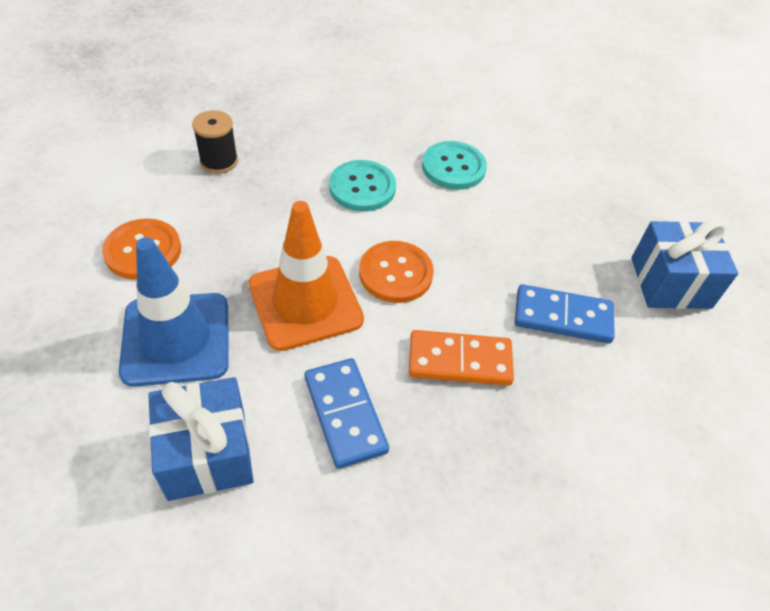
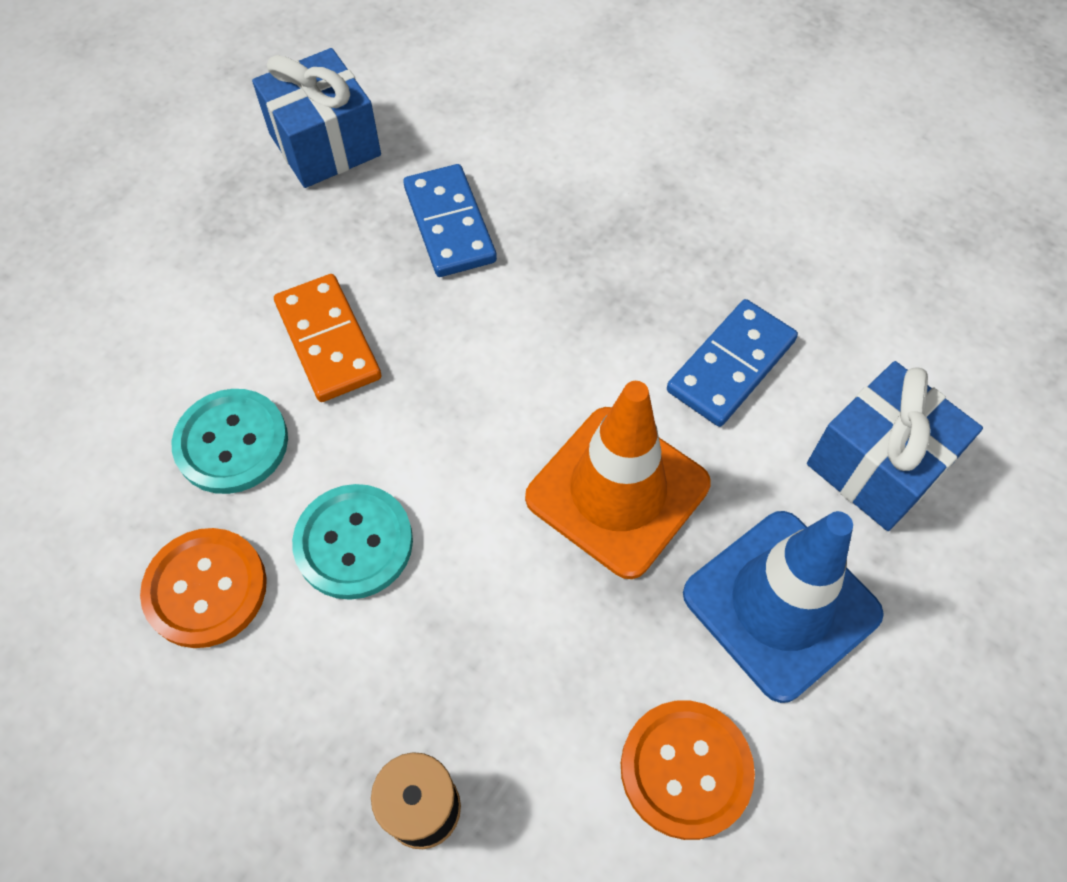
camera: 115 degrees left, 10 degrees up
orange button [359,241,434,303] -> orange button moved to [140,528,267,648]
orange domino [409,330,514,386] -> orange domino moved to [274,274,382,402]

